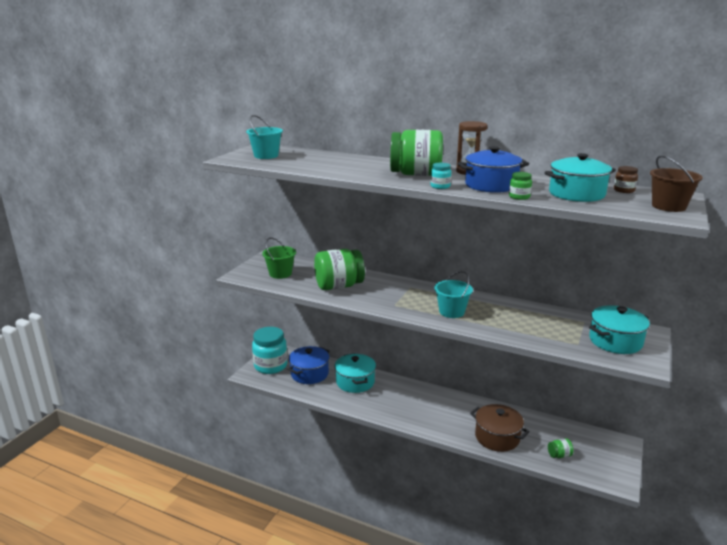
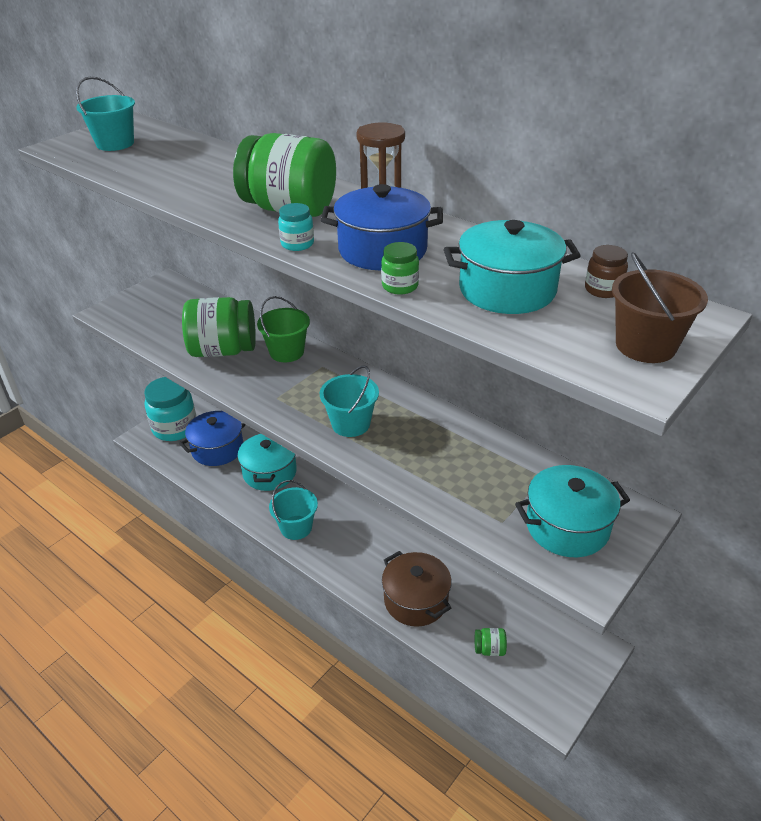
camera: 15 degrees right, 15 degrees up
green bucket [262,238,296,279] -> green bucket moved to [257,296,310,362]
none -> turquoise bucket [269,480,318,540]

